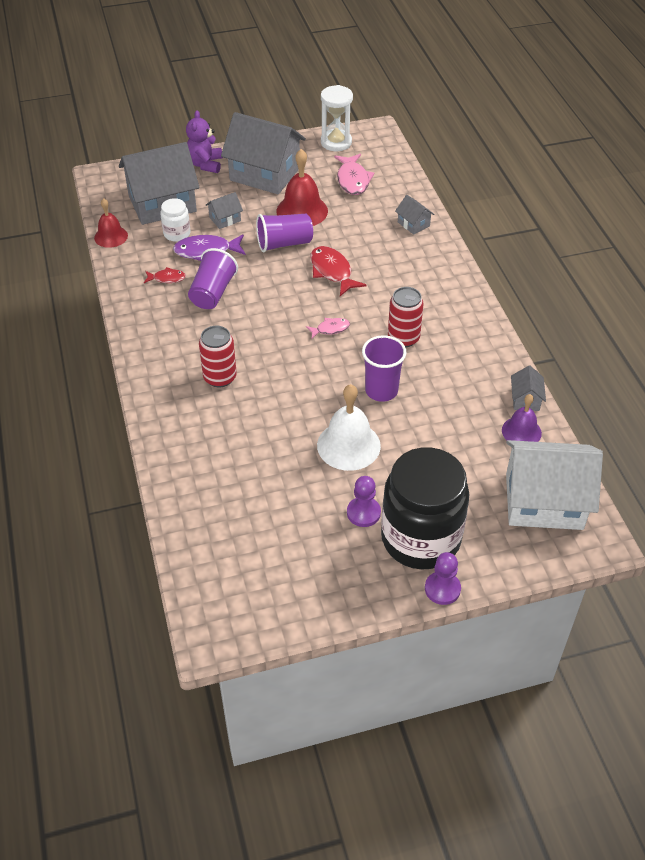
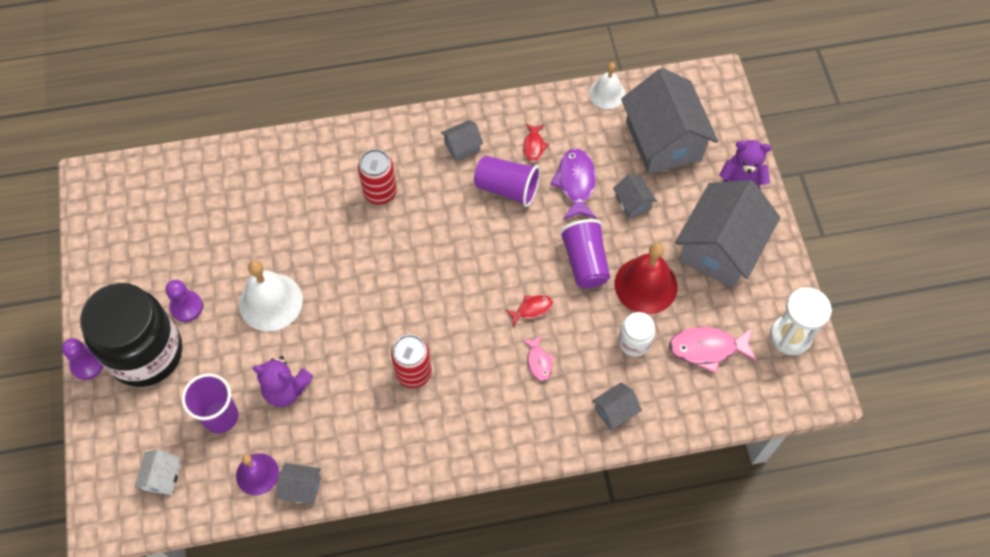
camera: 95 degrees right, 15 degrees up
red bell [94,198,128,248] -> white bell [589,62,625,109]
white jar [160,198,191,242] -> white jar moved to [618,312,655,357]
pink fish [306,318,350,338] -> pink fish moved to [522,335,554,382]
red fish [310,246,366,296] -> red fish [505,295,553,327], size x0.57
purple cup [362,335,406,402] -> purple cup moved to [182,373,238,433]
white house [506,440,603,530] -> white house [134,449,181,495], size x0.43
none -> purple teddy bear [253,356,313,407]
none -> grey house [441,120,483,162]

